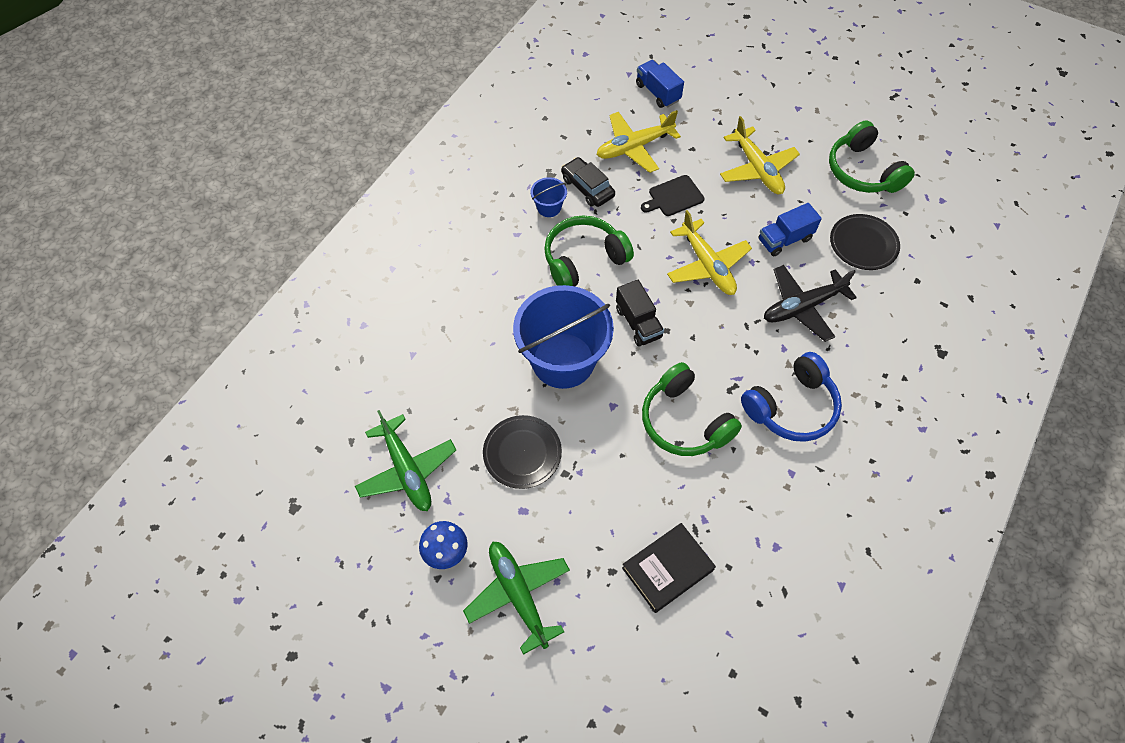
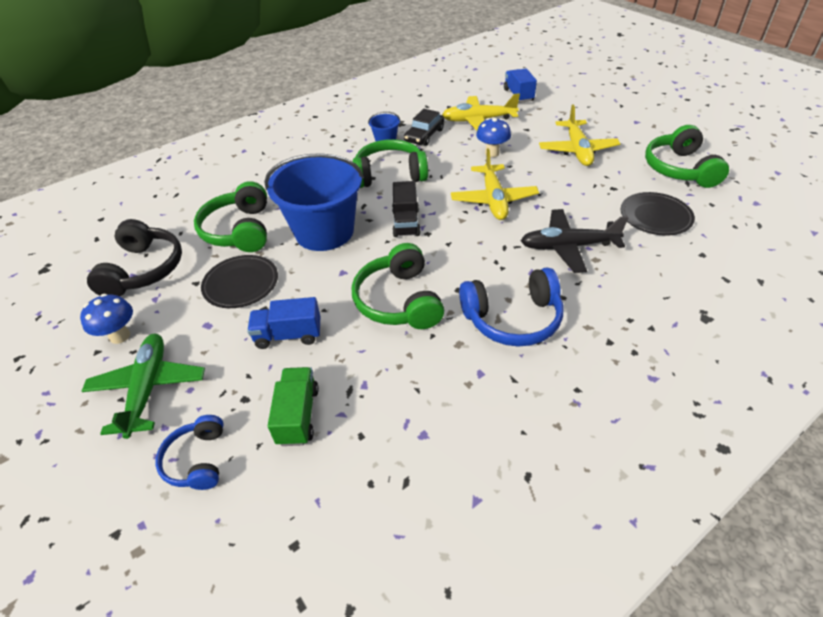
camera: 25 degrees right, 15 degrees down
green plane [355,410,456,511] -> black headphones [87,219,182,297]
black car [561,157,615,207] -> black car turned 135 degrees counterclockwise [404,109,444,146]
black book [622,523,716,613] -> green truck [268,367,319,446]
black cutting board [641,175,704,216] -> blue mushroom [476,118,511,157]
blue truck [758,203,822,256] -> blue truck moved to [247,297,320,349]
none -> blue headphones [155,415,224,490]
none -> green headphones [194,181,267,252]

